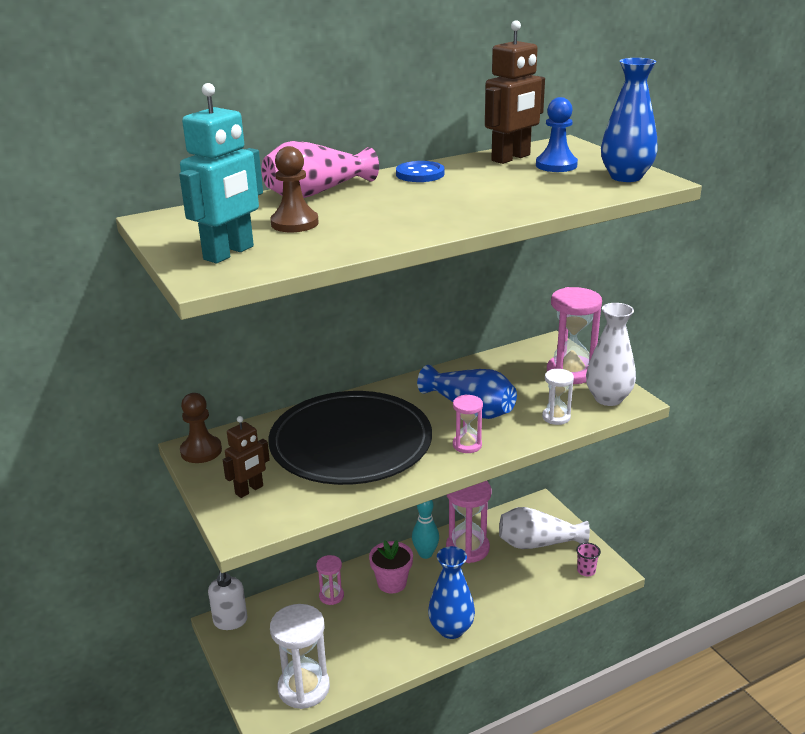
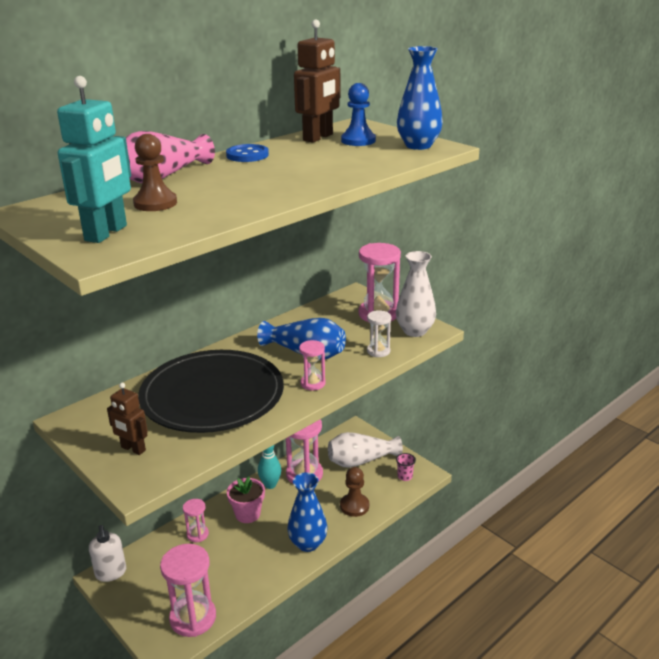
camera: 15 degrees left, 0 degrees up
brown pawn [180,393,222,463] -> brown pawn moved to [340,467,369,517]
brown robot [223,416,270,498] -> brown robot turned 90 degrees clockwise [107,383,148,455]
white hourglass [270,604,330,709] -> pink hourglass [160,544,216,637]

